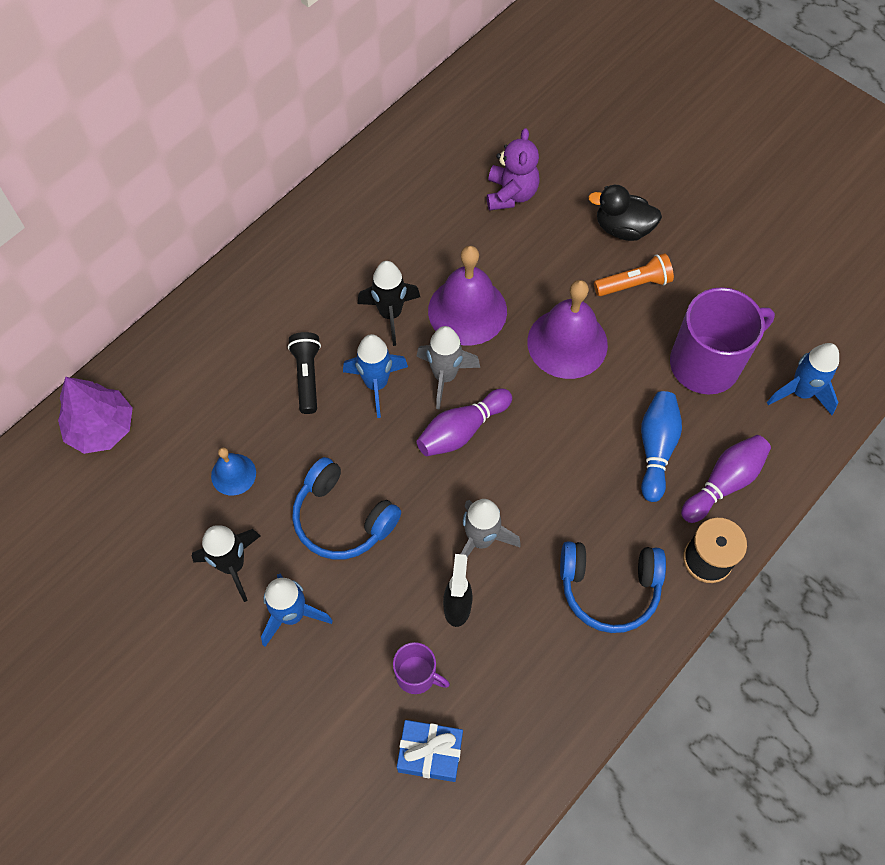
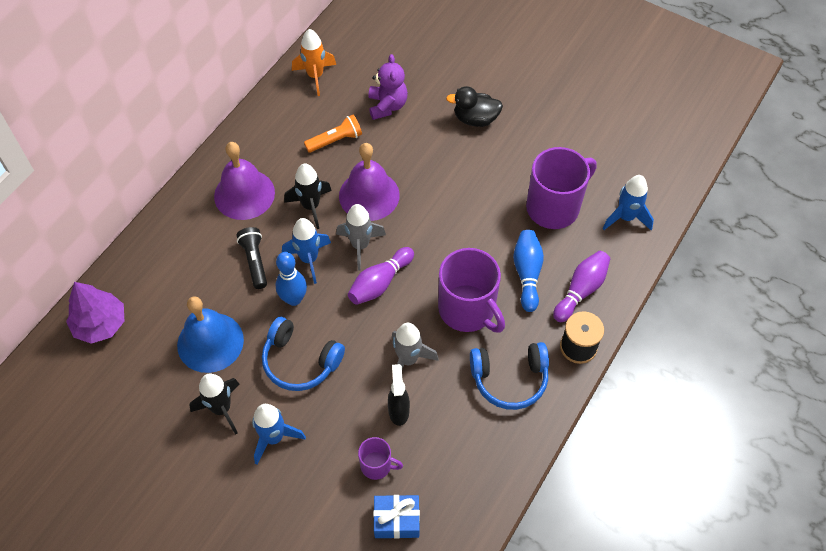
camera: 10 degrees left, 5 degrees down
blue bell [211,447,256,496] -> blue bell [177,296,244,373], size x1.89
purple bell [527,280,608,379] -> purple bell moved to [214,142,275,220]
orange flashlight [594,253,674,296] -> orange flashlight moved to [304,115,362,153]
none -> blue bowling pin [276,252,307,306]
none -> orange rocket [292,29,336,96]
none -> purple mug [438,248,505,333]

